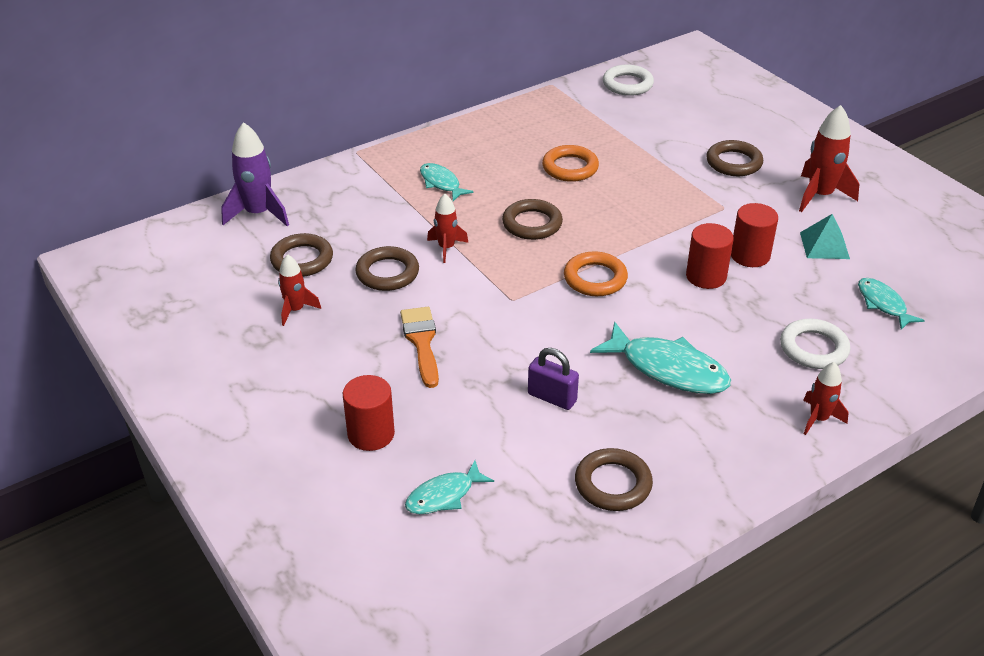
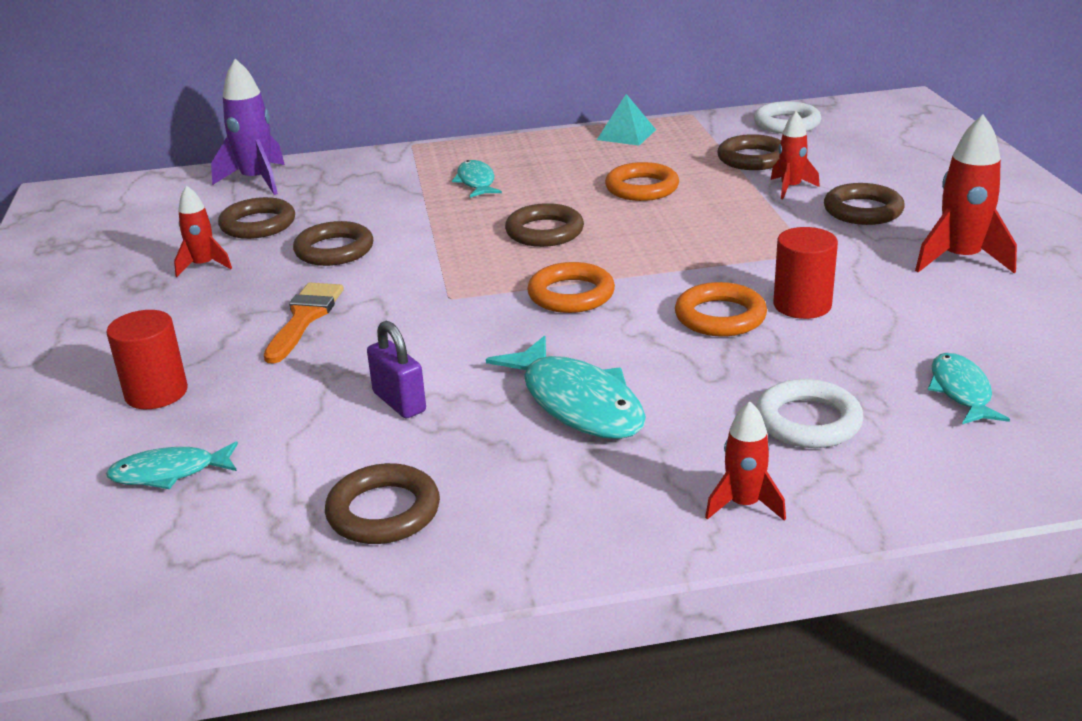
camera: 25 degrees right, 10 degrees down
red rocket [427,194,469,263] -> red rocket moved to [771,111,820,199]
red cylinder [686,223,734,289] -> orange ring [675,282,767,336]
turquoise pyramid [800,214,850,259] -> turquoise pyramid moved to [597,94,656,146]
none -> brown ring [717,134,781,170]

